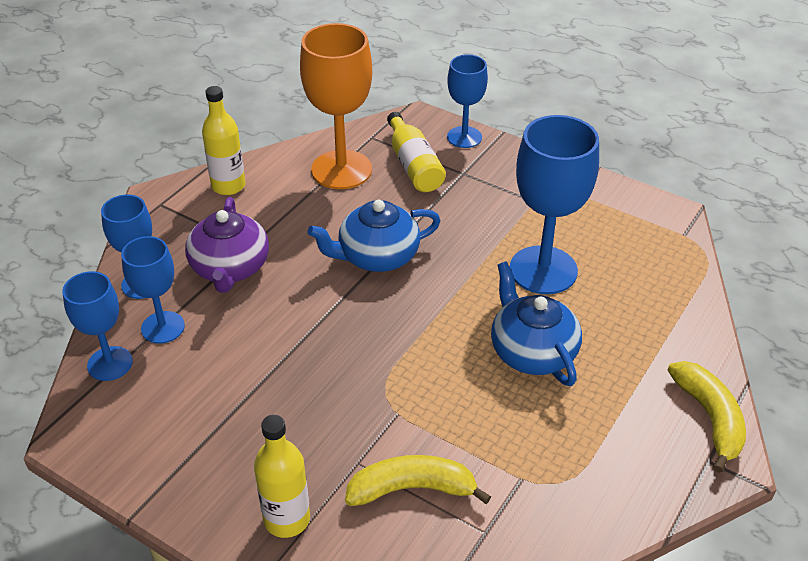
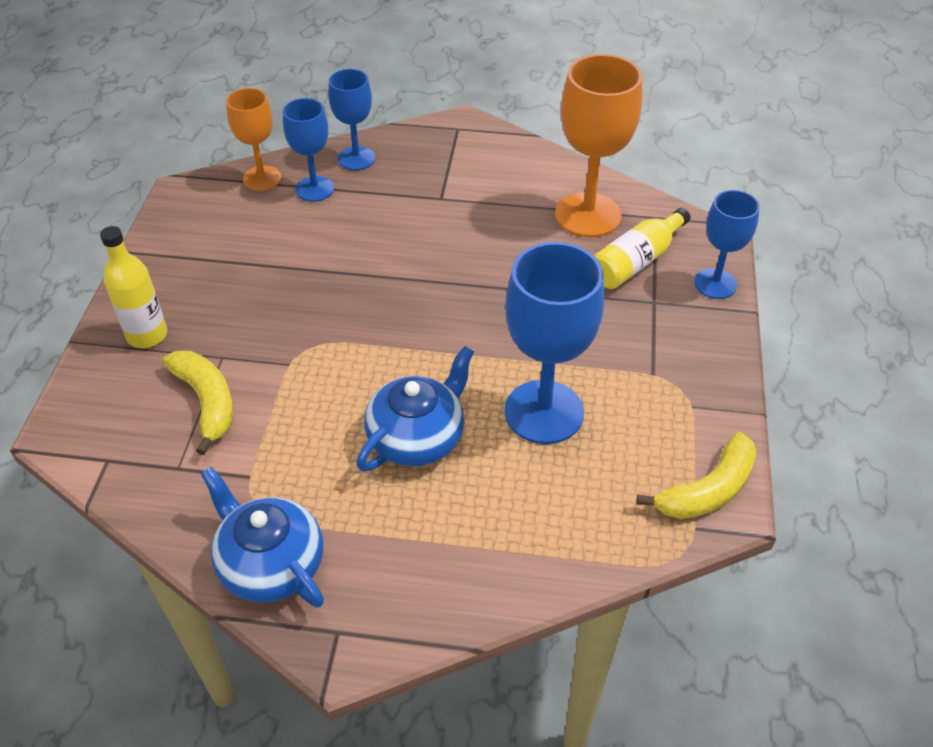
camera: 65 degrees right, 5 degrees up
blue goblet [62,271,133,381] -> orange goblet [226,88,281,191]
purple teapot [185,197,269,293] -> none
yellow bottle [202,86,245,195] -> none
blue teapot [307,200,441,272] -> blue teapot moved to [201,467,324,608]
yellow banana [667,361,746,473] -> yellow banana moved to [637,432,757,519]

